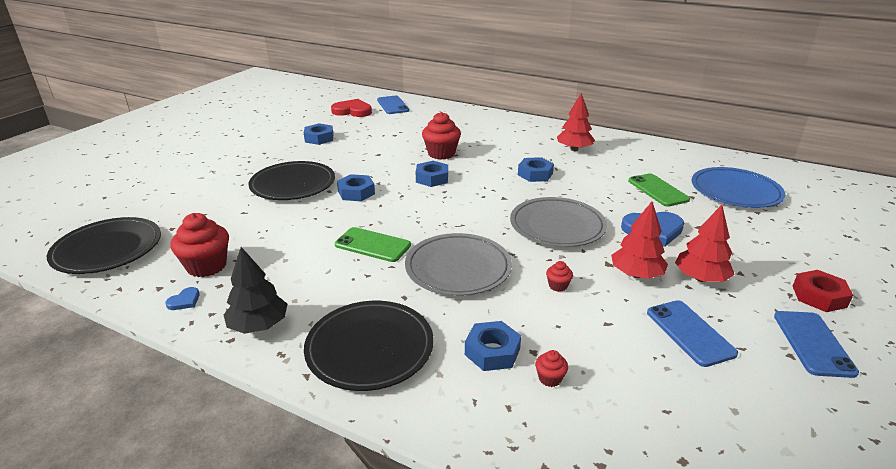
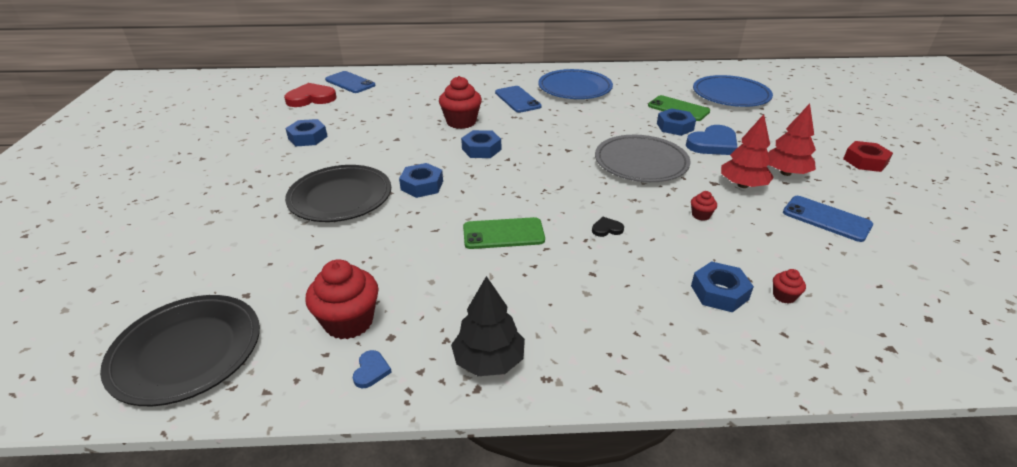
camera: 30 degrees left, 5 degrees up
black plate [304,301,434,391] -> none
grey plate [405,233,512,296] -> black heart [592,217,624,237]
blue nut [518,157,554,182] -> blue nut moved to [657,108,696,136]
red tree [557,93,595,151] -> blue plate [538,69,613,99]
blue phone [774,311,859,378] -> blue phone moved to [495,86,542,113]

